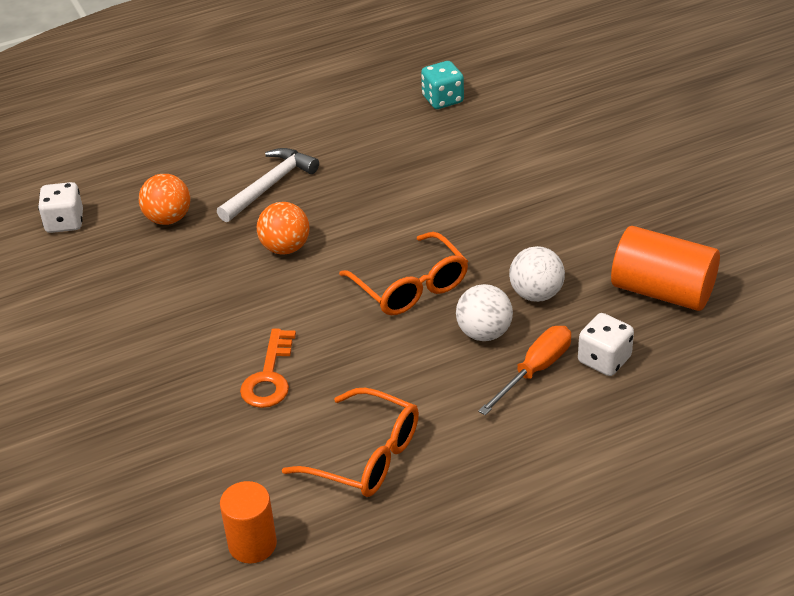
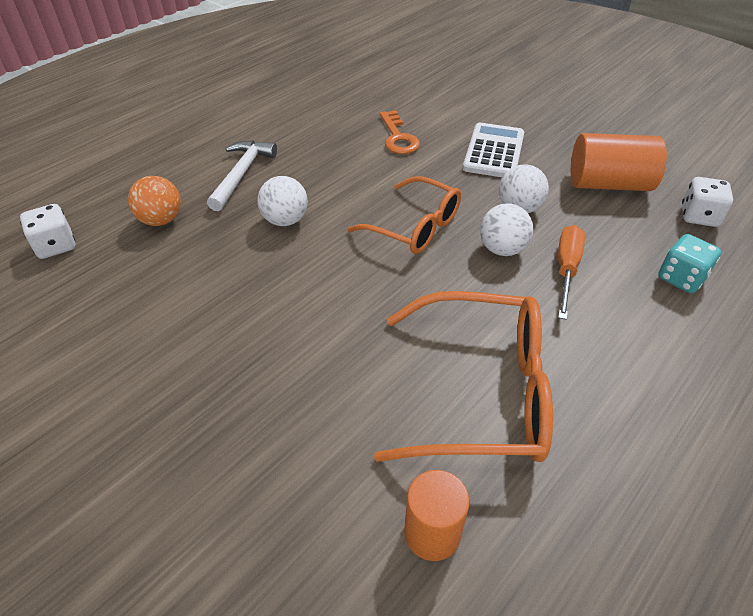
camera: 25 degrees left, 5 degrees up
orange key [240,328,296,408] -> orange key moved to [380,110,420,154]
orange ball [257,202,310,254] -> white ball [258,176,308,226]
orange glasses [282,388,419,497] -> orange glasses [374,291,553,462], size x1.50
turquoise dice [421,61,464,109] -> turquoise dice moved to [658,234,721,293]
white dice [578,313,634,376] -> white dice moved to [682,177,733,227]
none -> white calculator [463,123,524,177]

